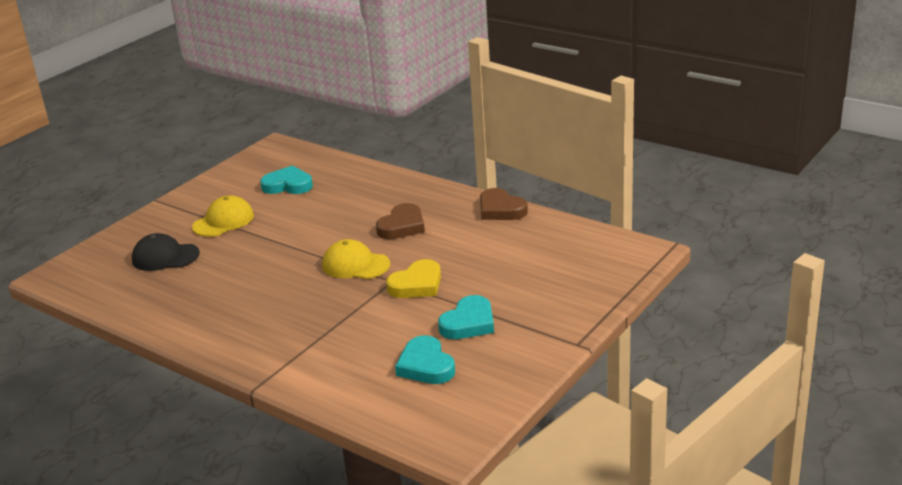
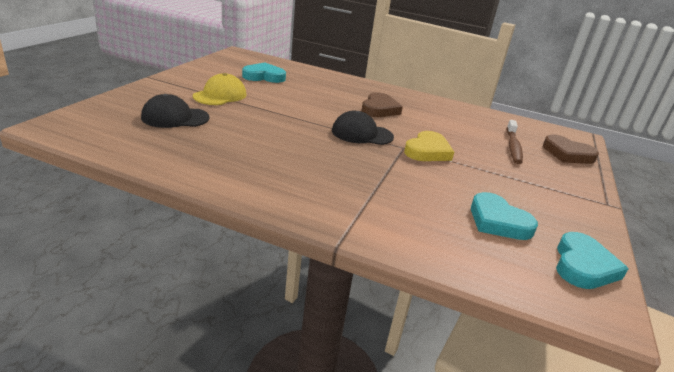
camera: 20 degrees left, 0 degrees up
yellow cap [322,239,390,279] -> black cap [332,111,394,145]
turquoise heart [438,295,494,339] -> turquoise heart moved to [556,232,629,289]
brown heart [480,188,528,220] -> brown heart moved to [543,135,599,164]
none -> brown toothbrush [507,120,523,164]

